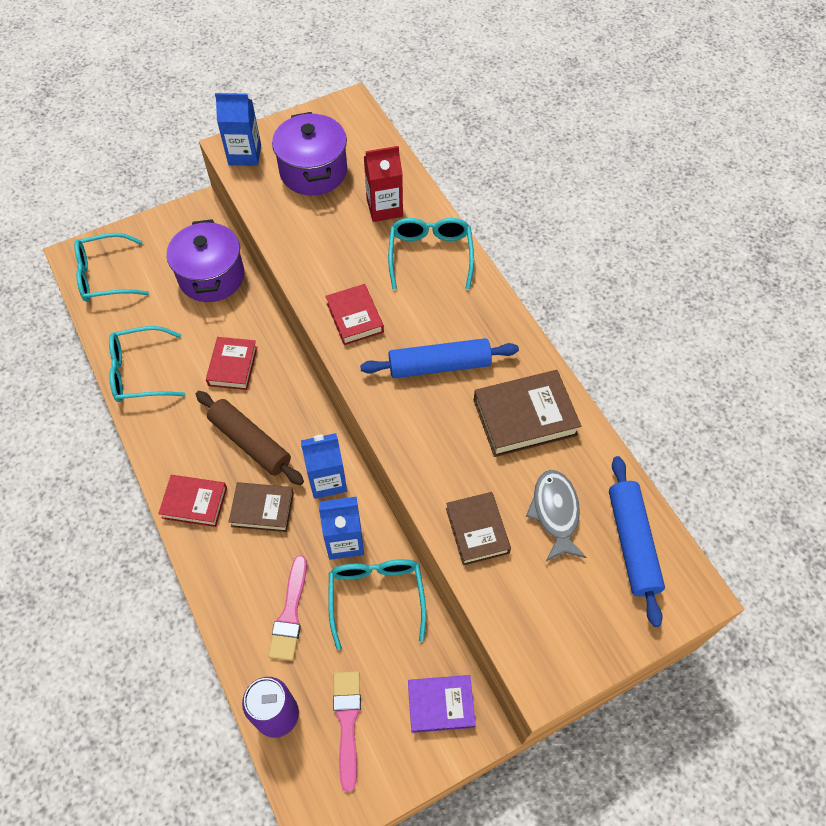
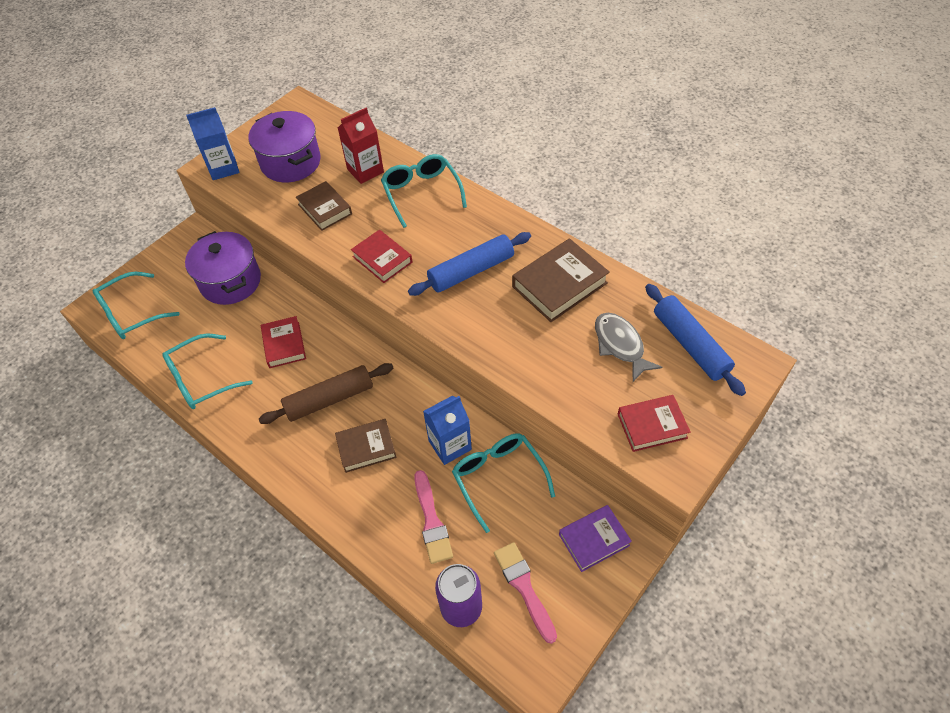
camera: 20 degrees left, 5 degrees down
red book [158,475,227,527] -> red book moved to [618,395,691,452]
brown rolling pin [196,391,304,485] -> brown rolling pin turned 45 degrees counterclockwise [259,363,393,424]
blue carton [301,433,347,499] -> none
brown book [446,492,511,566] -> brown book moved to [296,181,352,231]

